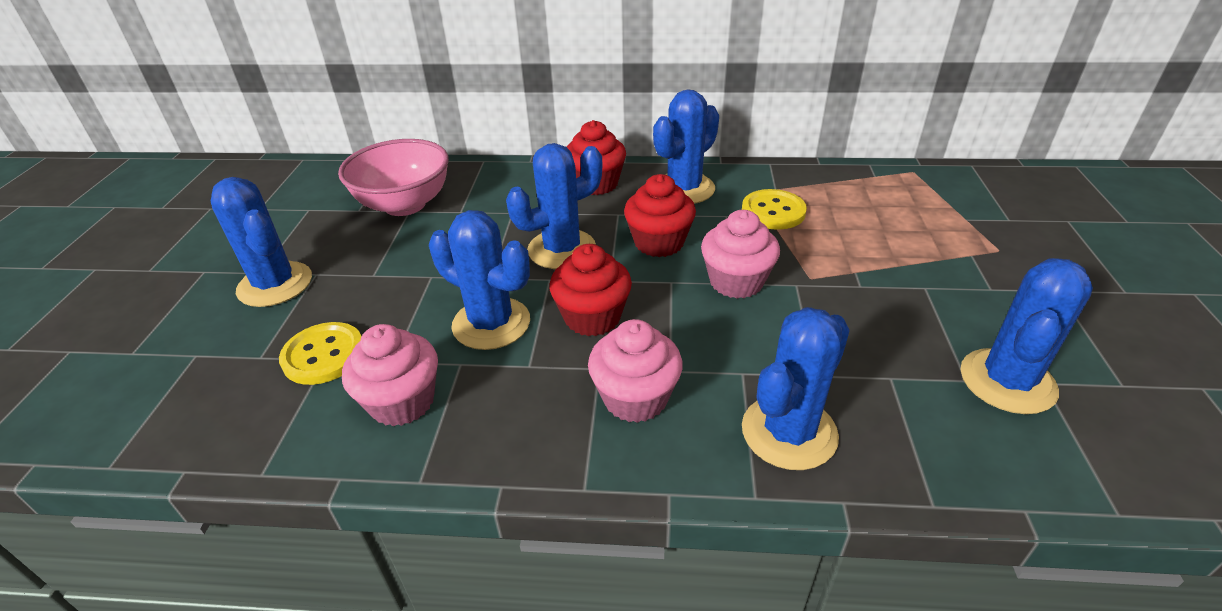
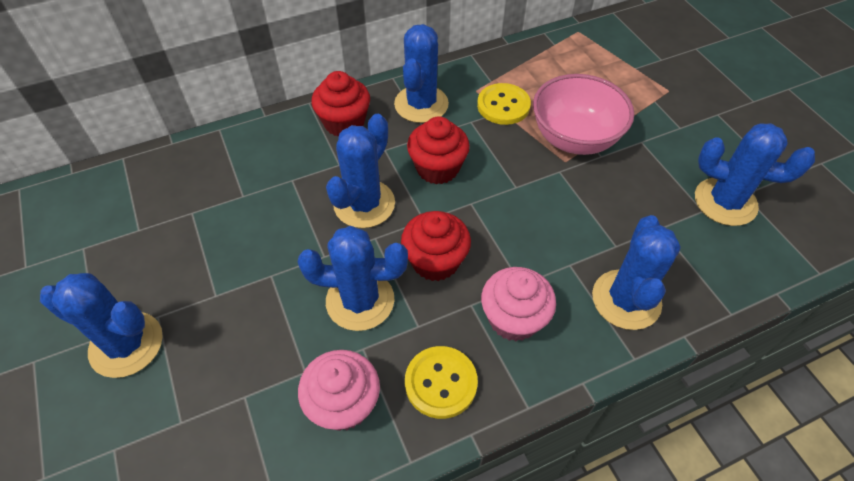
camera: 30 degrees left, 15 degrees up
yellow button [279,322,361,385] -> yellow button moved to [405,346,478,419]
pink bowl [338,139,449,216] -> pink bowl moved to [533,74,634,155]
pink cupcake [701,210,780,299] -> none
blue cactus [960,258,1093,414] -> blue cactus turned 75 degrees counterclockwise [695,123,815,226]

